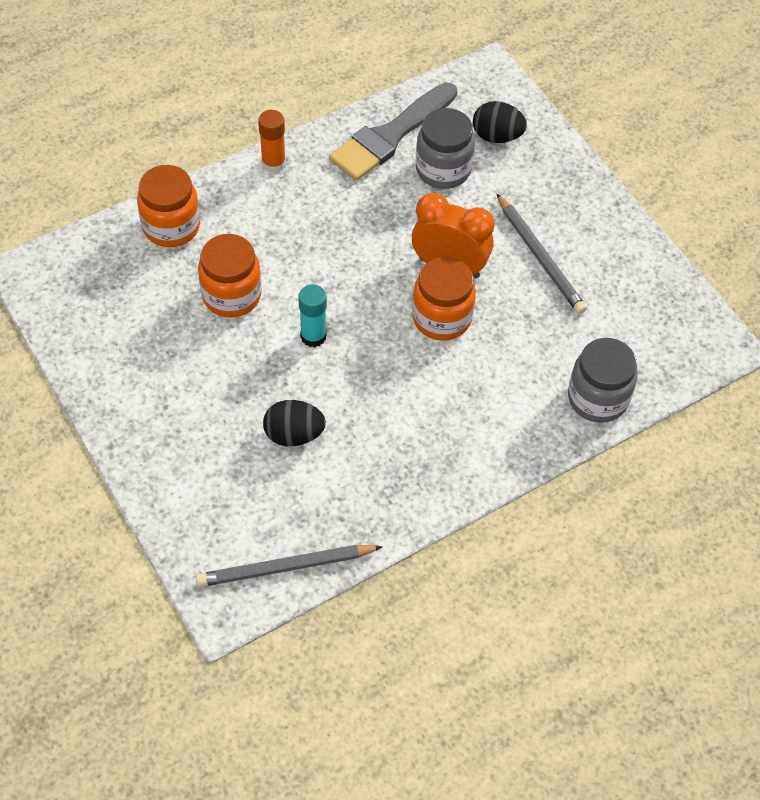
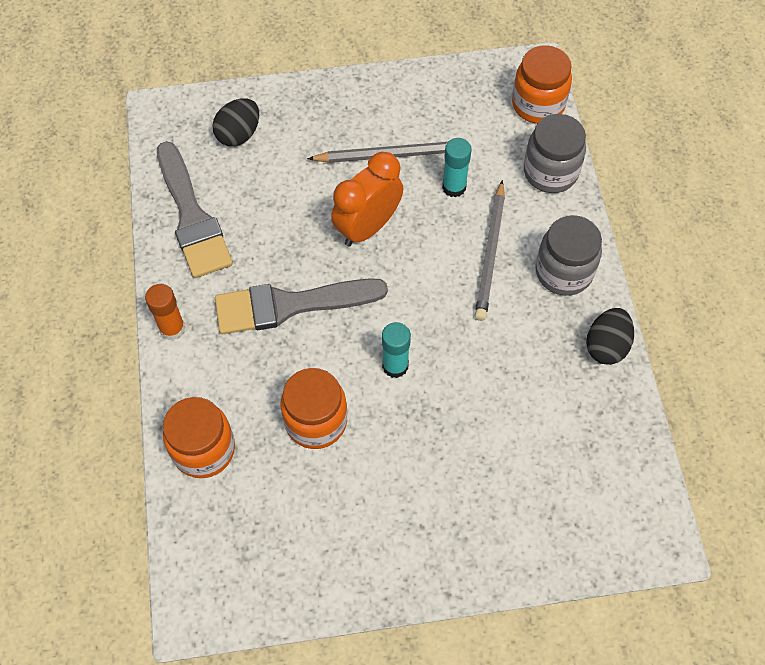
camera: 65 degrees left, 5 degrees up
grey pencil [195,545,383,587] -> grey pencil moved to [475,180,505,321]
black egg [263,400,326,446] -> black egg moved to [586,308,634,365]
orange jar [412,257,476,341] -> orange jar moved to [512,45,572,124]
grey jar [416,108,475,189] -> grey jar moved to [535,215,602,296]
none -> grey brush [215,278,388,334]
none -> turquoise glue stick [442,138,472,198]

